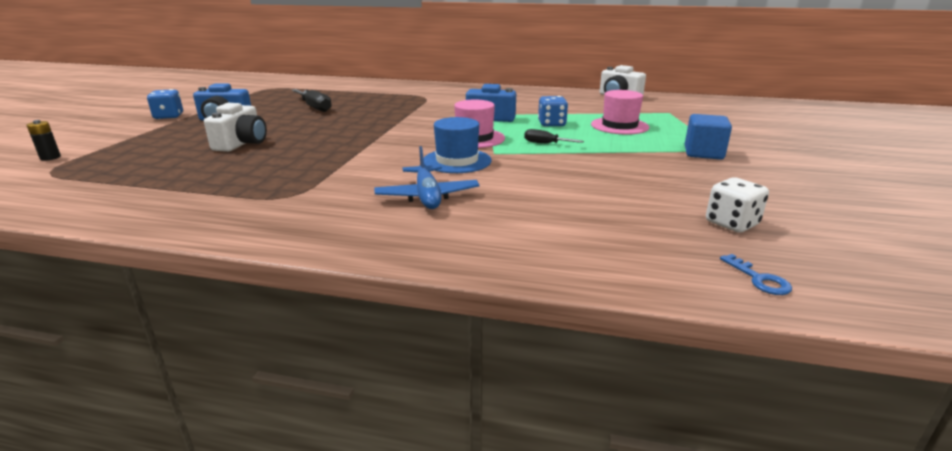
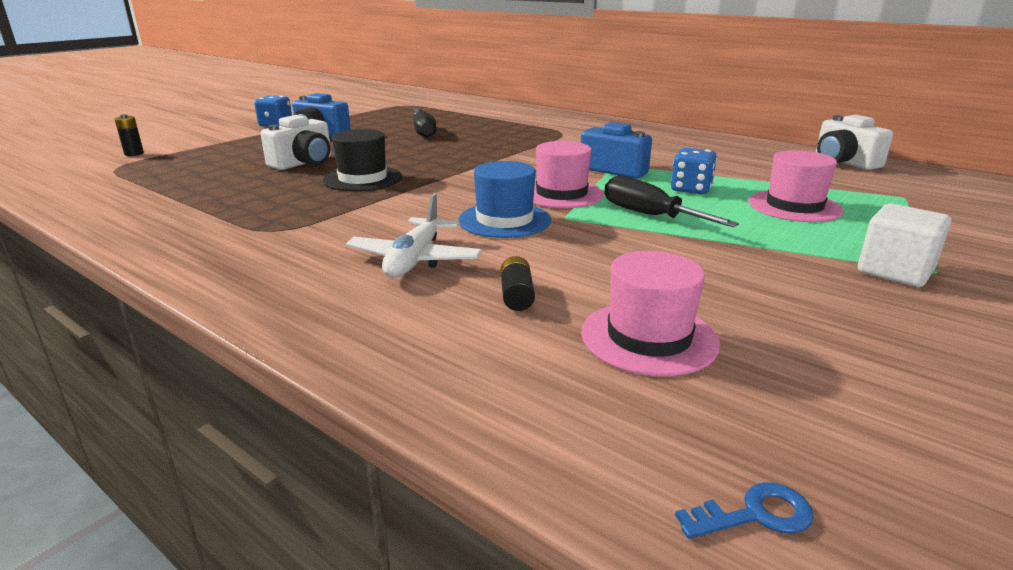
camera: 25 degrees right, 0 degrees up
blue plane [374,146,480,209] -> white plane [346,193,482,277]
black screwdriver [524,129,584,143] -> black screwdriver [605,175,739,227], size x1.69
blue cube [685,114,732,160] -> white cube [858,203,951,287]
white dice [706,177,769,233] -> none
blue key [720,254,792,295] -> blue key turned 105 degrees counterclockwise [675,482,814,539]
none -> black hat [323,129,402,191]
none -> black battery [501,256,535,311]
none -> pink hat [581,251,720,376]

